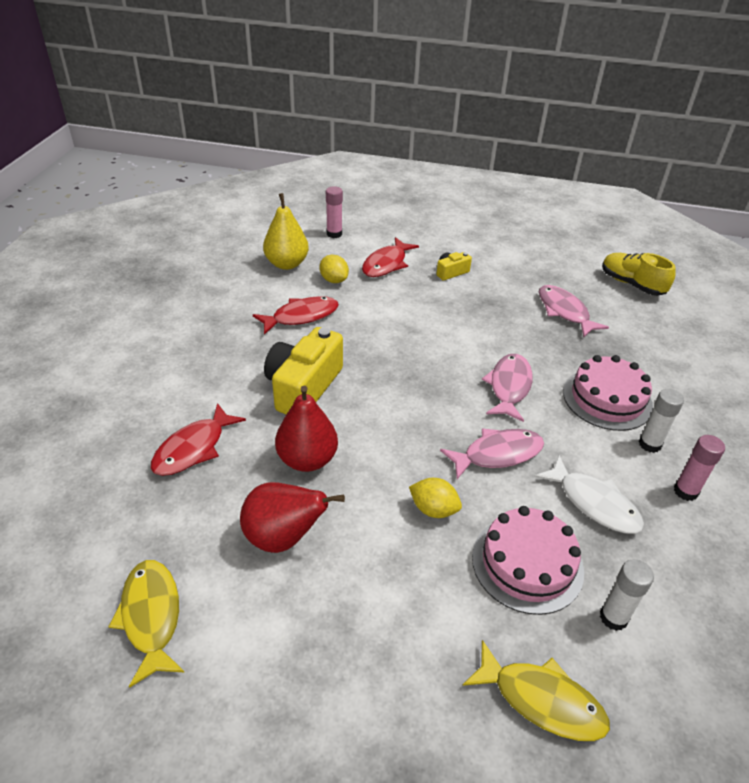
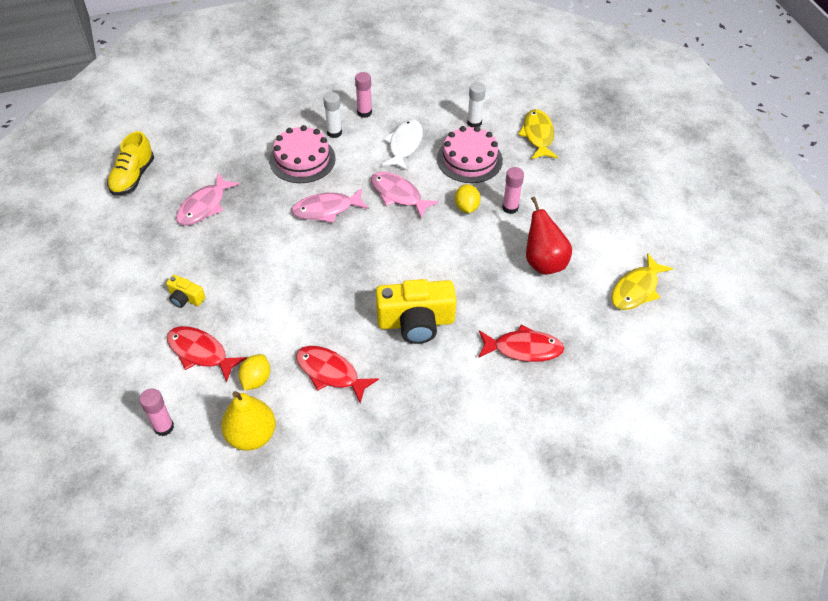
camera: 120 degrees left, 10 degrees up
red pear [275,386,338,472] -> none
red fish [362,237,419,277] -> red fish turned 150 degrees counterclockwise [167,326,247,382]
none -> pink glue stick [502,167,524,214]

